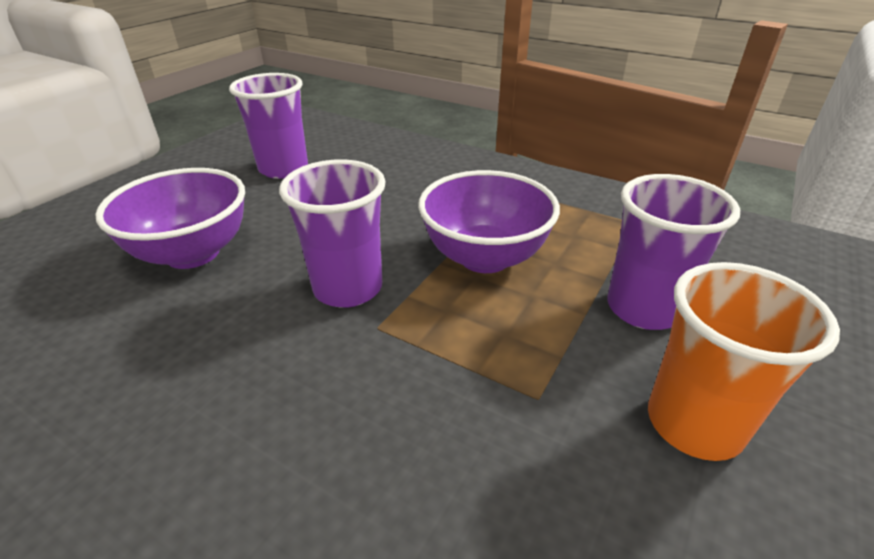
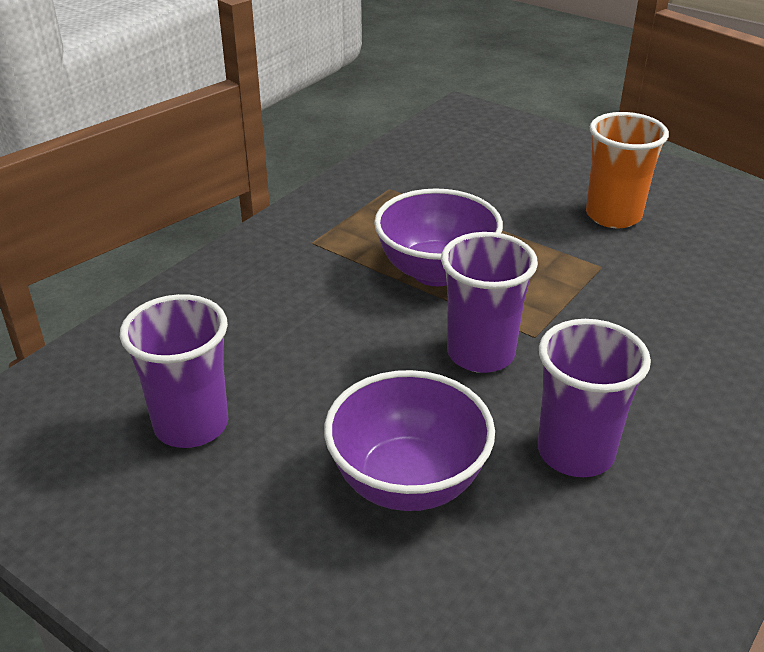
camera: 85 degrees left, 0 degrees up
purple cup [607,174,740,330] -> purple cup moved to [538,319,651,477]

